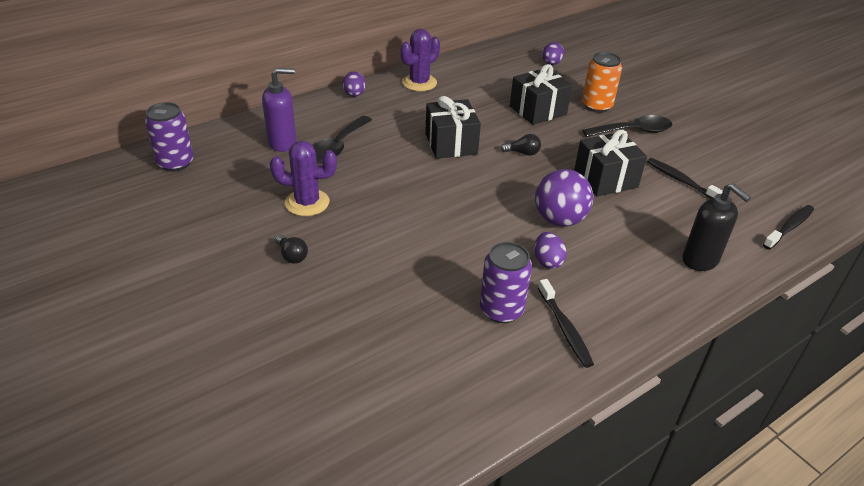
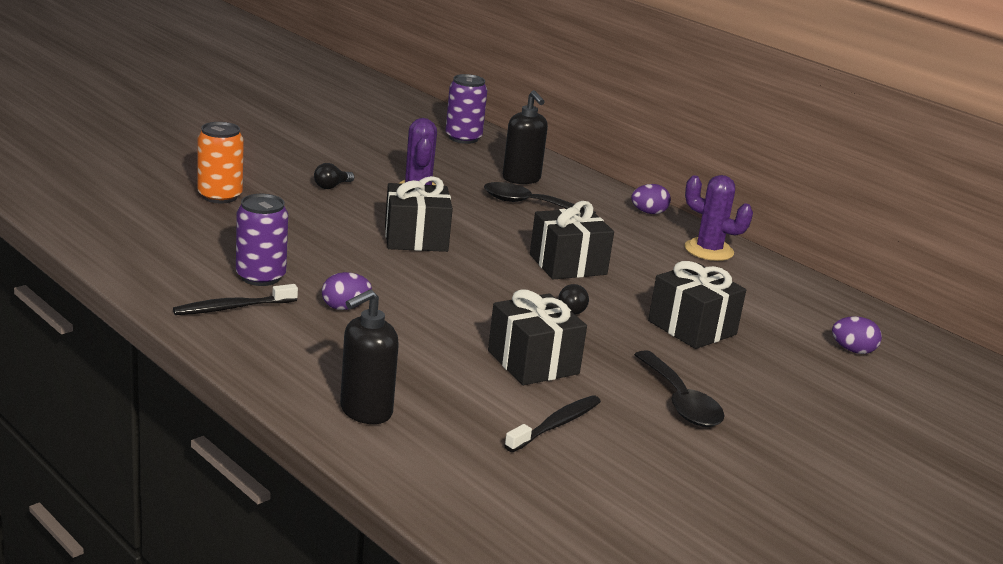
camera: 80 degrees right, 15 degrees down
purple soap dispenser [262,68,297,152] -> black soap dispenser [503,90,548,184]
purple ball [535,169,593,227] -> none
orange can [582,52,622,113] -> orange can moved to [198,122,244,203]
black toothbrush [763,205,814,250] -> none
none -> black gift [385,176,453,252]

